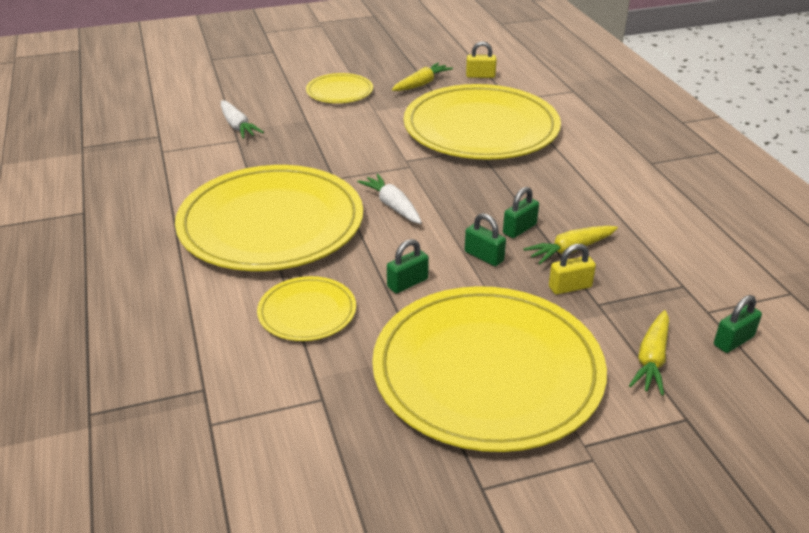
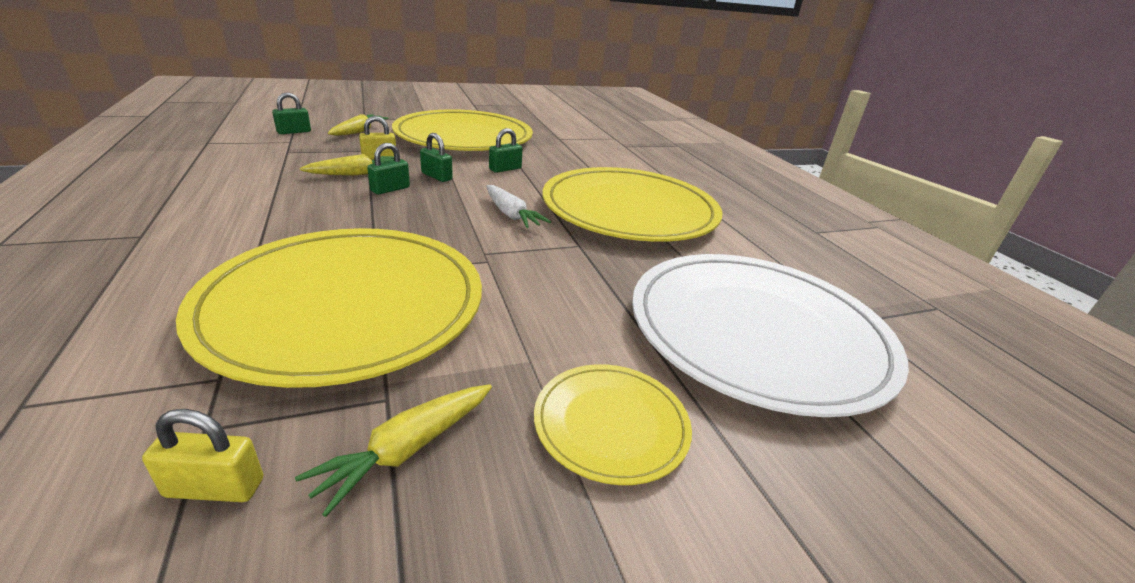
camera: 175 degrees right, 5 degrees down
white carrot [221,100,264,139] -> white plate [632,254,909,417]
yellow plate [257,276,356,341] -> none

